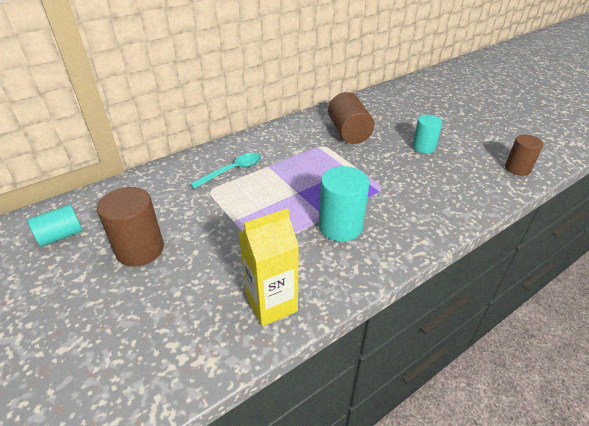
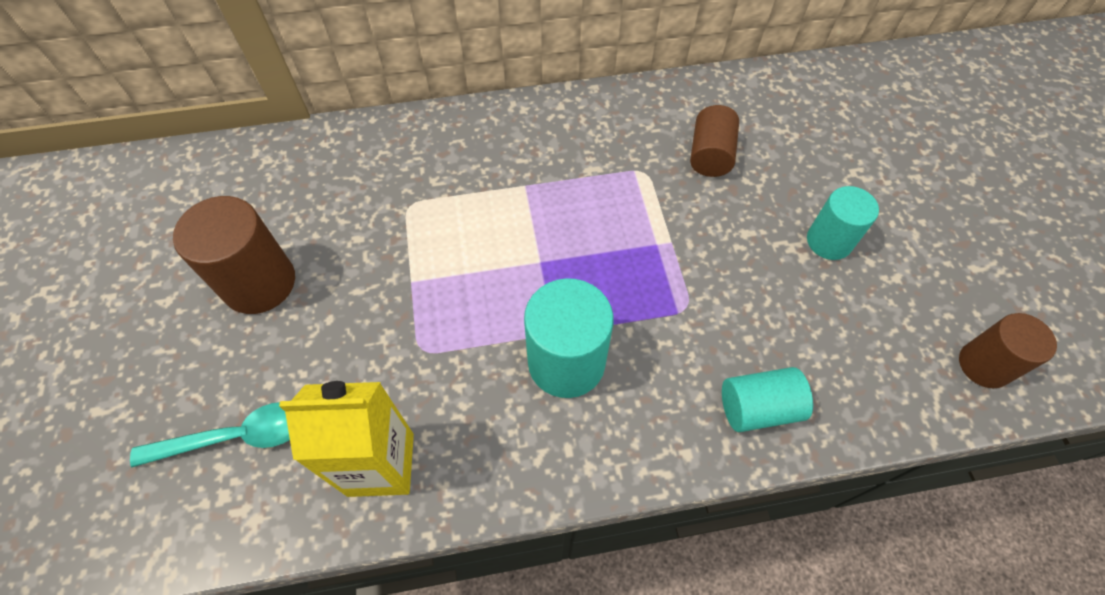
camera: 25 degrees right, 20 degrees up
turquoise cylinder [28,204,83,247] -> turquoise cylinder moved to [722,367,813,432]
turquoise spoon [190,153,261,189] -> turquoise spoon moved to [130,402,290,467]
brown cylinder [328,92,375,144] -> brown cylinder [690,105,739,177], size x0.65

